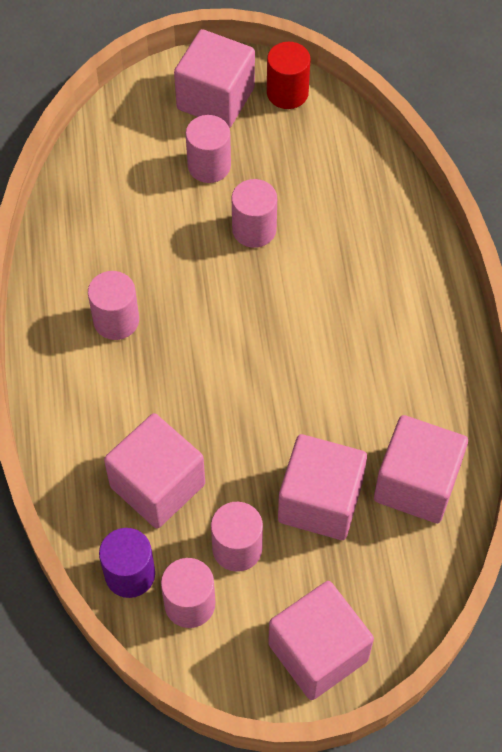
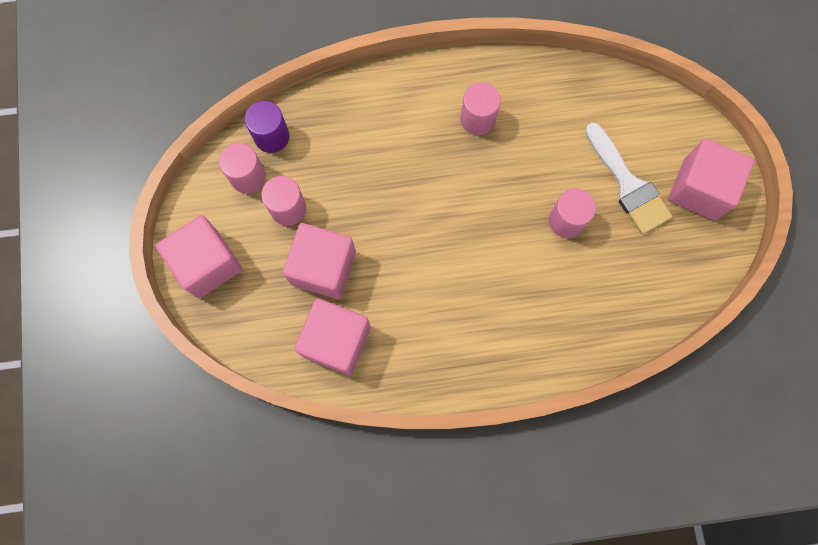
camera: 90 degrees right, 15 degrees up
pink cube [104,413,205,529] -> none
pink cylinder [185,115,231,183] -> white brush [585,123,673,234]
red cylinder [267,42,311,109] -> none

